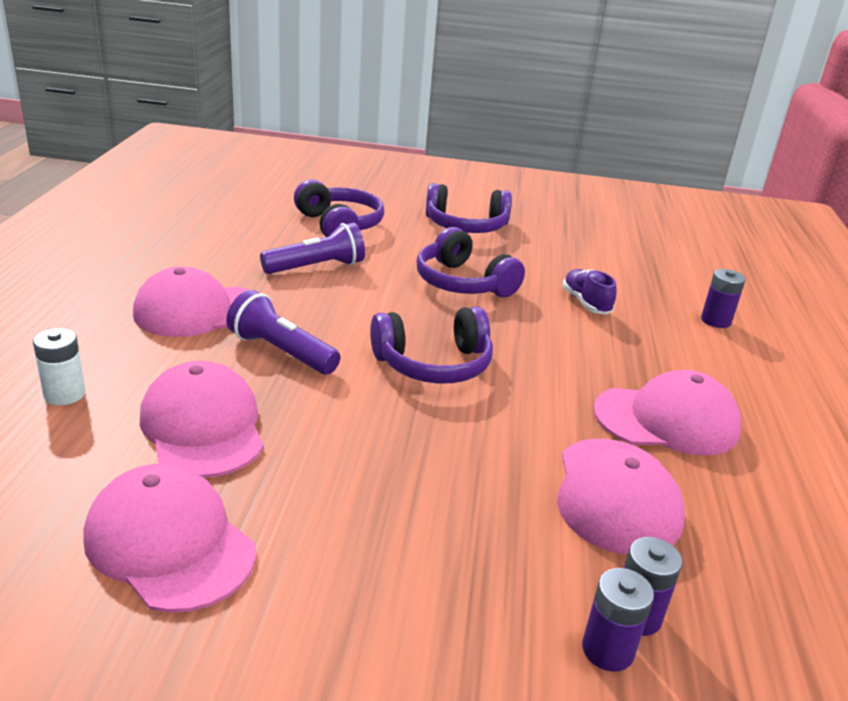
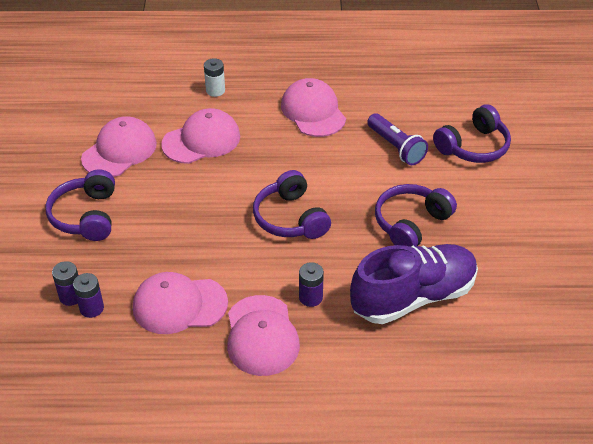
camera: 85 degrees right, 15 degrees up
purple flashlight [226,290,340,375] -> none
purple headphones [426,183,512,233] -> purple headphones moved to [45,169,115,241]
purple shoe [563,269,617,314] -> purple shoe [350,244,478,324], size x2.26
purple battery [701,269,746,328] -> purple battery moved to [299,262,324,307]

